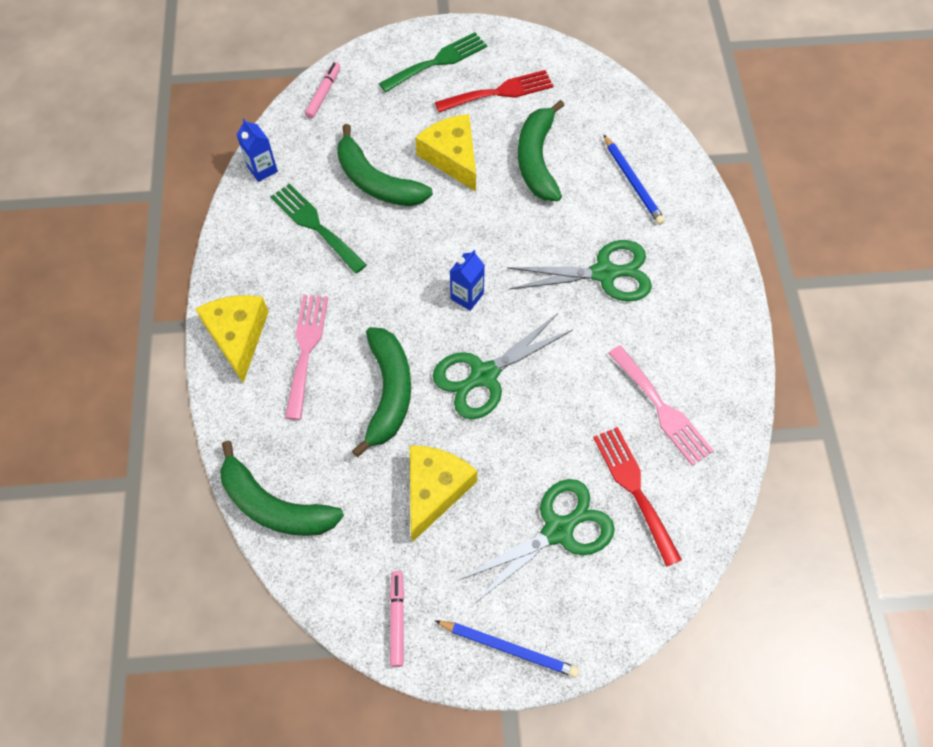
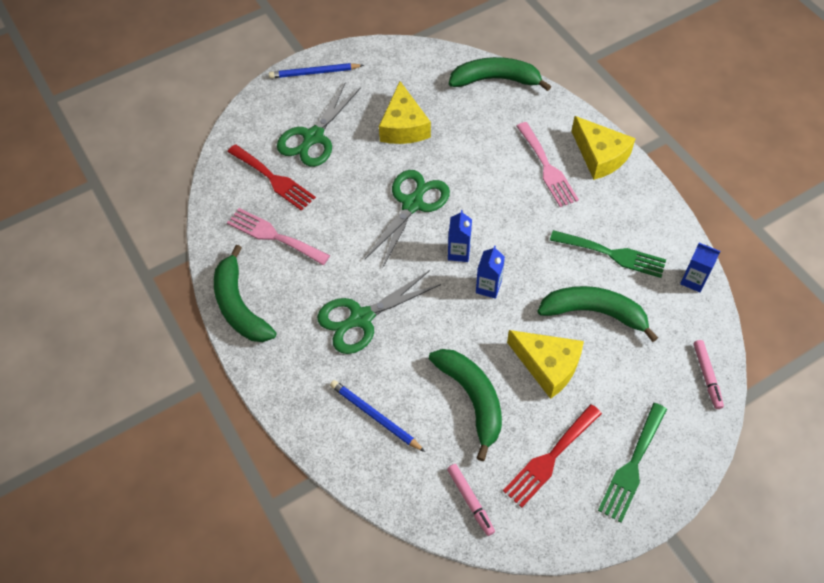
camera: 155 degrees right, 5 degrees down
green banana [352,327,411,457] -> green banana moved to [214,245,276,342]
pink marker [390,571,404,667] -> pink marker moved to [447,464,495,536]
none -> blue carton [476,246,505,299]

